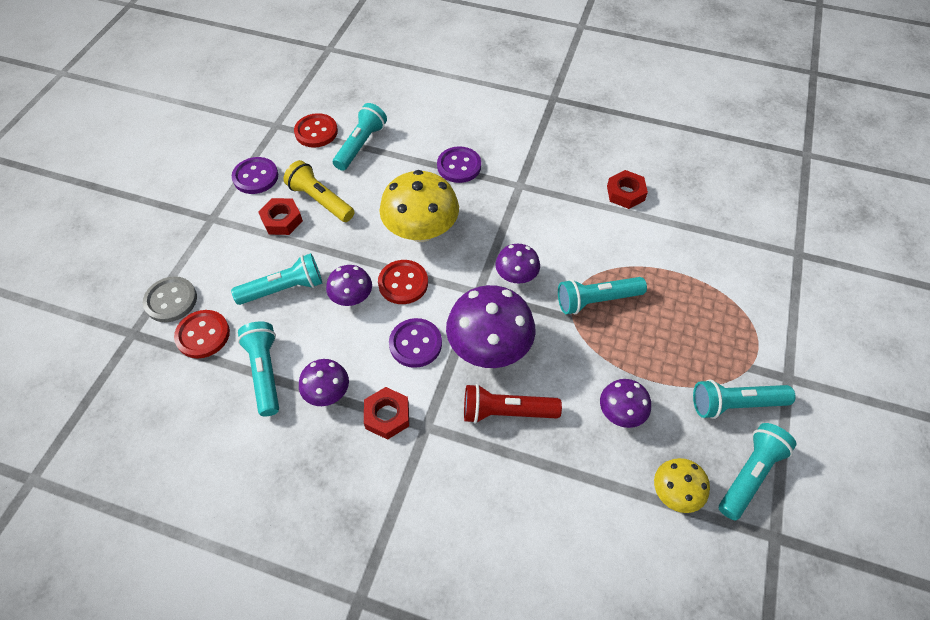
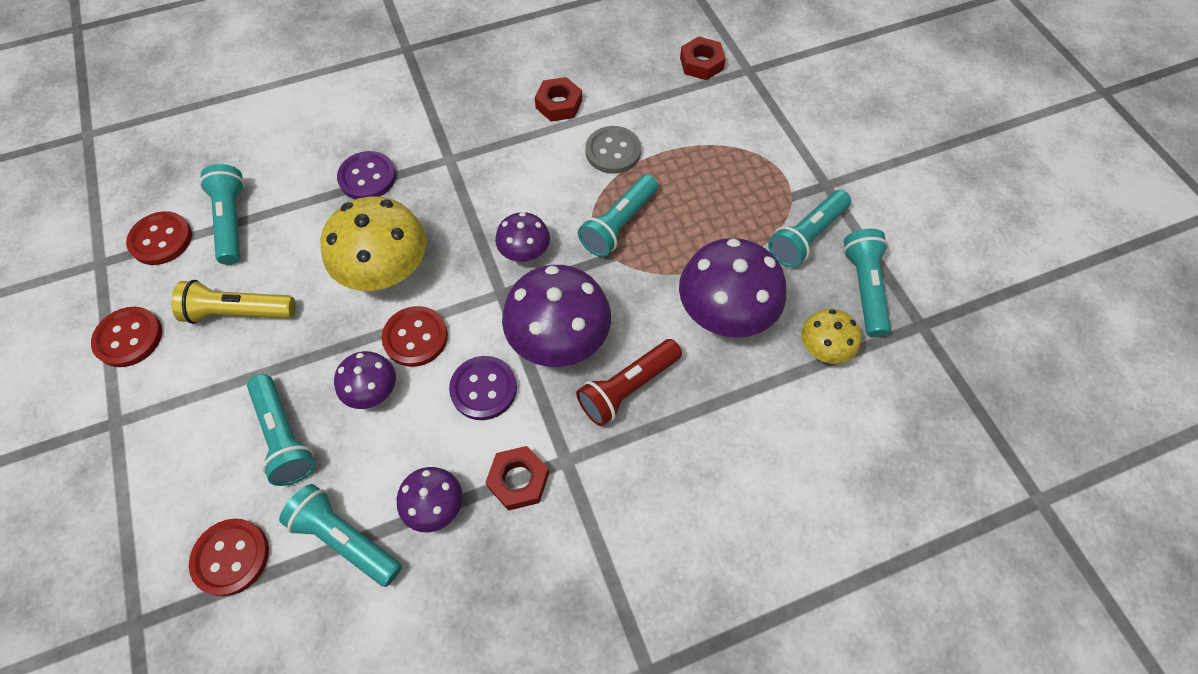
camera: 40 degrees left, 5 degrees up
grey button [143,276,197,322] -> grey button moved to [585,126,641,174]
turquoise flashlight [231,253,322,305] -> turquoise flashlight turned 120 degrees clockwise [247,374,316,486]
purple button [232,157,278,194] -> red button [91,307,162,367]
red nut [258,198,303,235] -> red nut moved to [680,36,726,80]
purple mushroom [600,379,651,428] -> purple mushroom [679,238,786,338], size x1.82

